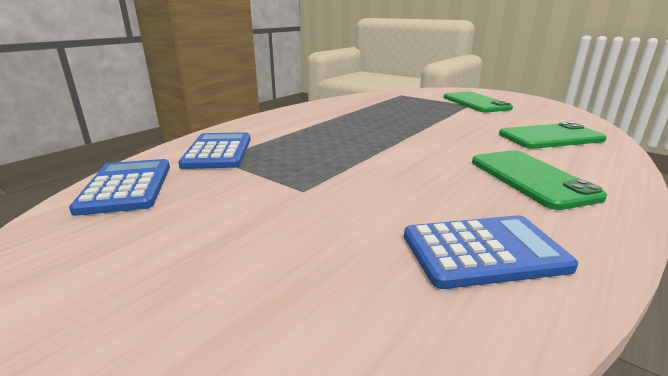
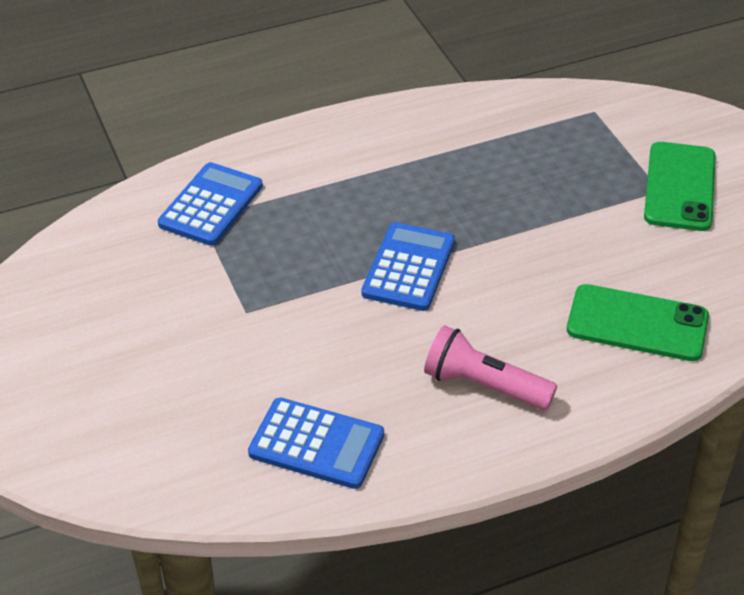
camera: 30 degrees right, 20 degrees up
blue calculator [69,159,170,216] -> blue calculator moved to [362,222,455,311]
green phone [472,150,607,210] -> pink flashlight [424,325,557,410]

